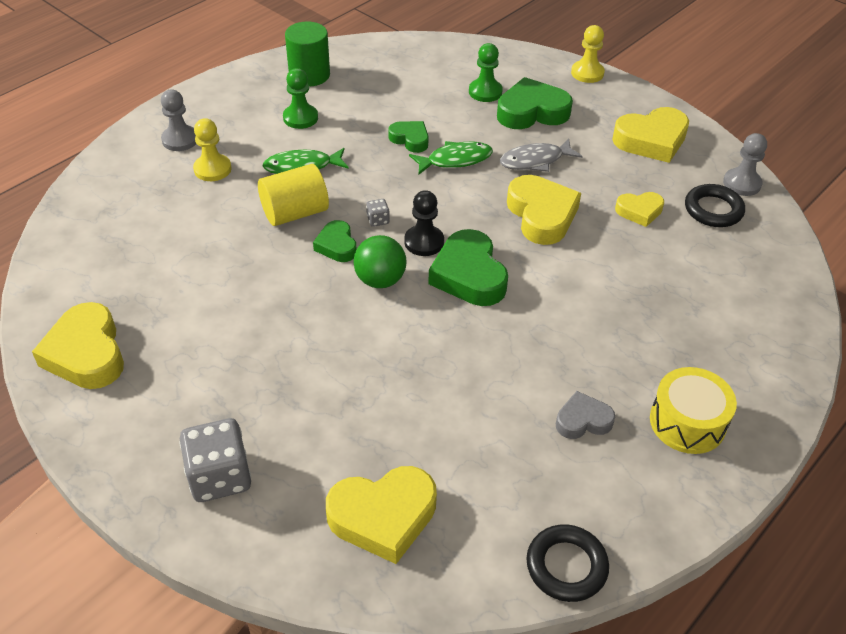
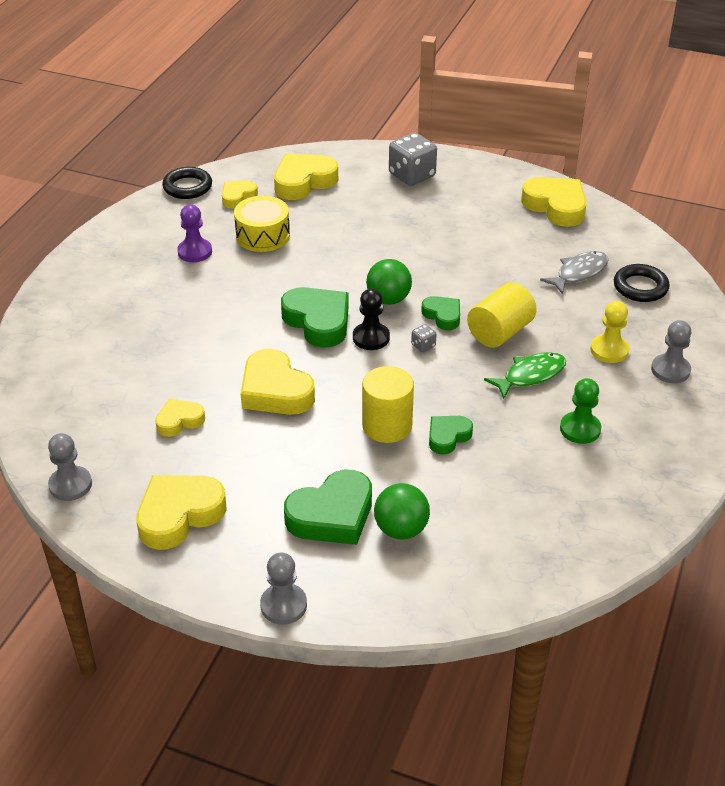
camera: 160 degrees right, 5 degrees down
green cylinder [285,21,330,87] -> none
green heart [388,121,429,153] -> green heart turned 120 degrees clockwise [429,416,473,455]
green fish [409,141,493,174] -> yellow cylinder [362,366,414,443]
green pawn [469,43,503,102] -> green ball [374,483,430,539]
grey fish [500,138,583,172] -> grey fish moved to [540,251,608,295]
grey heart [556,391,615,439] -> purple pawn [177,204,212,262]
yellow pawn [571,25,605,83] -> grey pawn [260,553,307,625]
yellow drum [650,367,737,454] -> yellow drum moved to [234,196,290,252]
black ring [685,184,745,227] -> black ring moved to [614,264,670,302]
none -> yellow heart [222,181,258,208]

